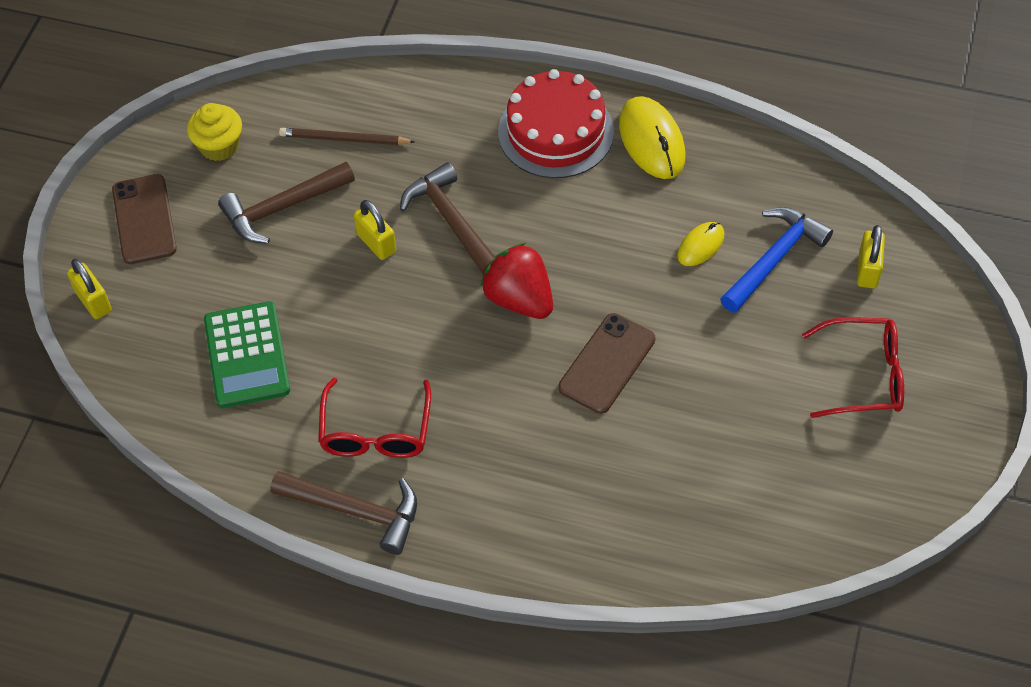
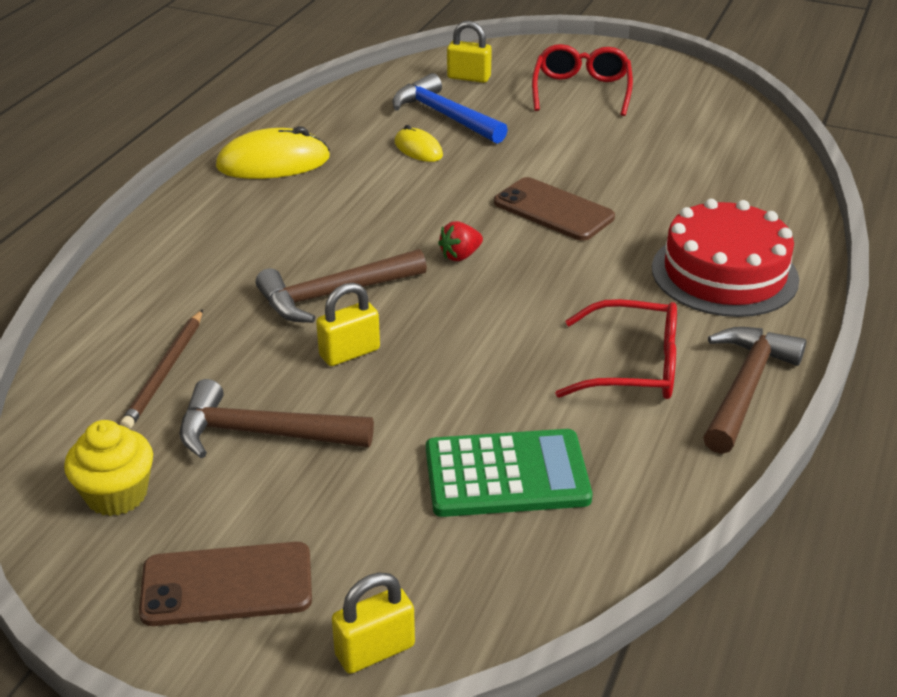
camera: 85 degrees left, 20 degrees down
brown hammer [218,162,355,244] -> brown hammer turned 120 degrees clockwise [180,379,374,458]
red strawberry [480,243,553,319] -> red strawberry [438,221,483,261], size x0.52
red cake [498,69,614,178] -> red cake moved to [652,199,799,317]

